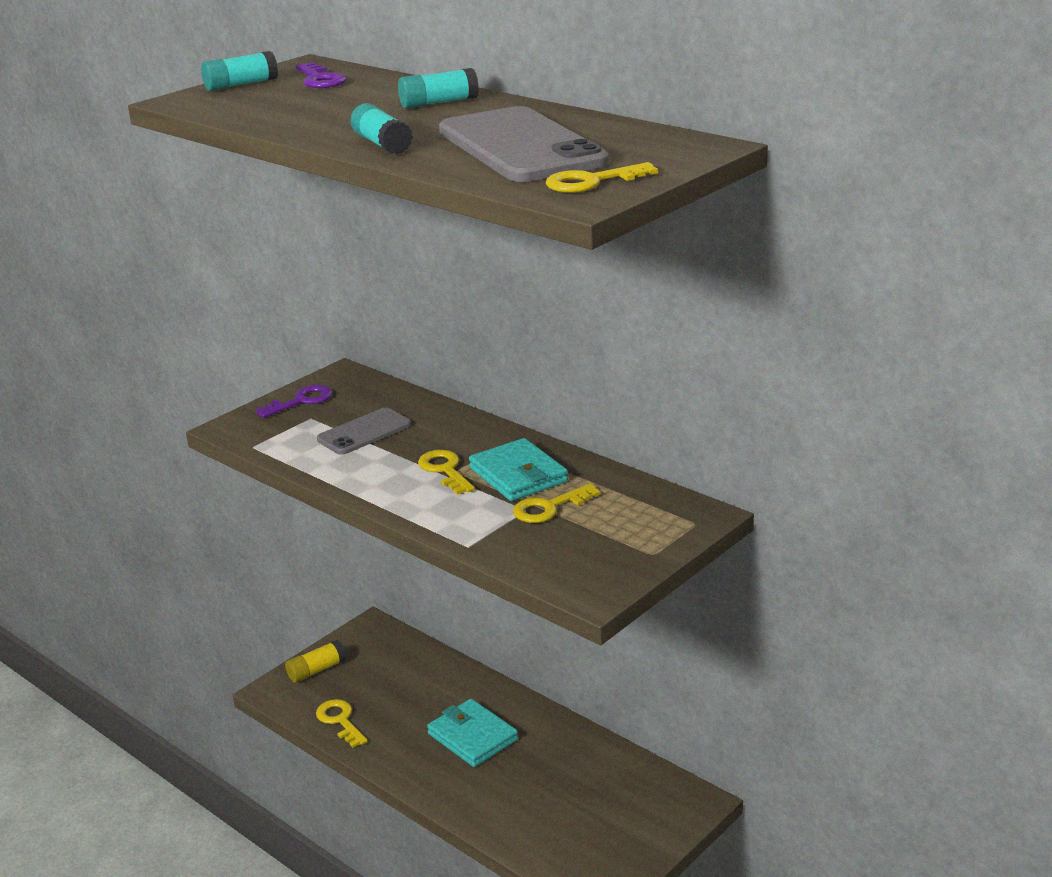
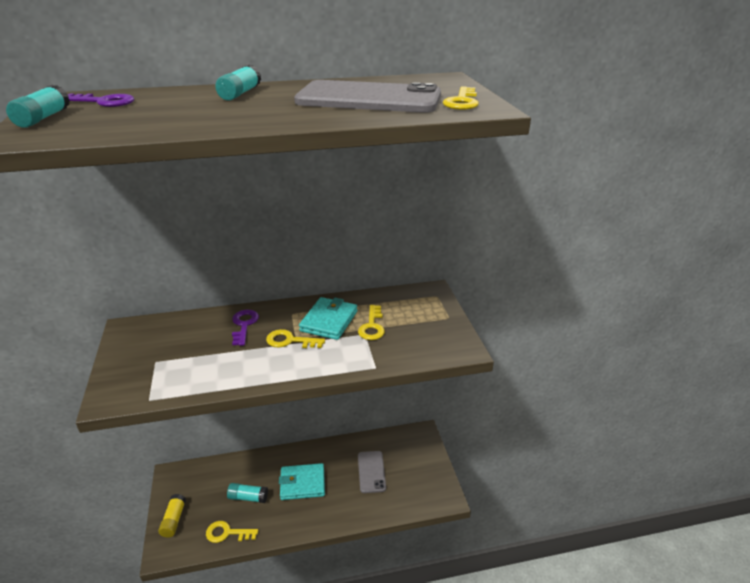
camera: 55 degrees left, 5 degrees up
purple key [256,385,333,418] -> purple key moved to [232,310,259,346]
grey phone [317,408,411,455] -> grey phone moved to [358,451,386,493]
turquoise glue stick [351,103,413,155] -> turquoise glue stick moved to [227,483,268,503]
turquoise wallet [469,438,568,501] -> turquoise wallet turned 75 degrees counterclockwise [299,297,357,340]

